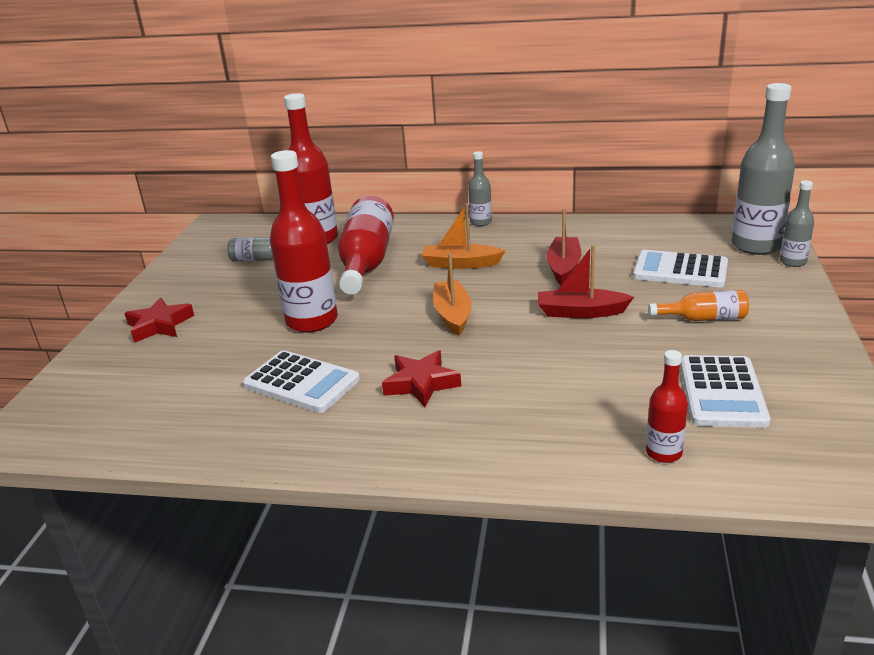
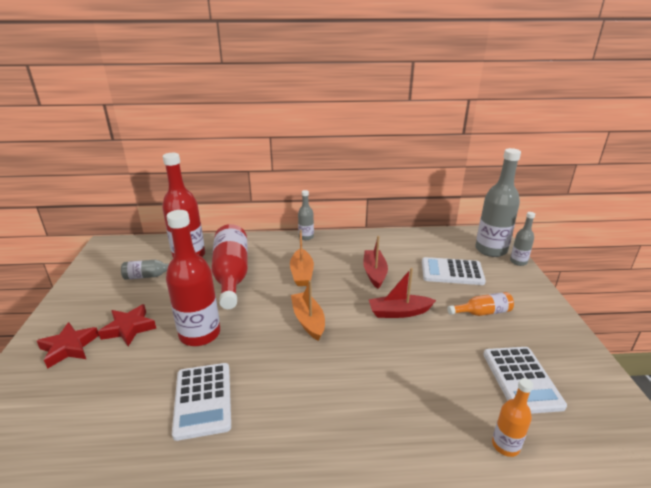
camera: 15 degrees left, 0 degrees up
white calculator [243,350,360,413] -> white calculator turned 60 degrees clockwise [172,363,231,441]
red star [382,350,461,407] -> red star moved to [98,304,156,346]
orange boat [421,203,506,269] -> orange boat turned 90 degrees counterclockwise [290,230,314,286]
red bottle [646,350,688,463] -> orange bottle [492,378,533,457]

